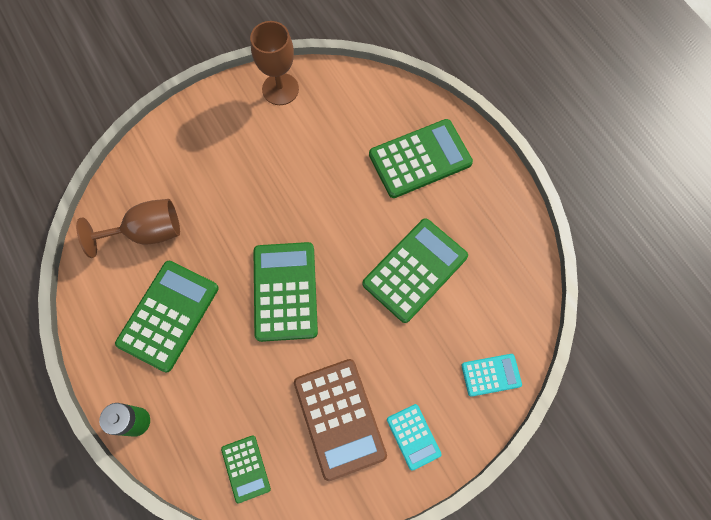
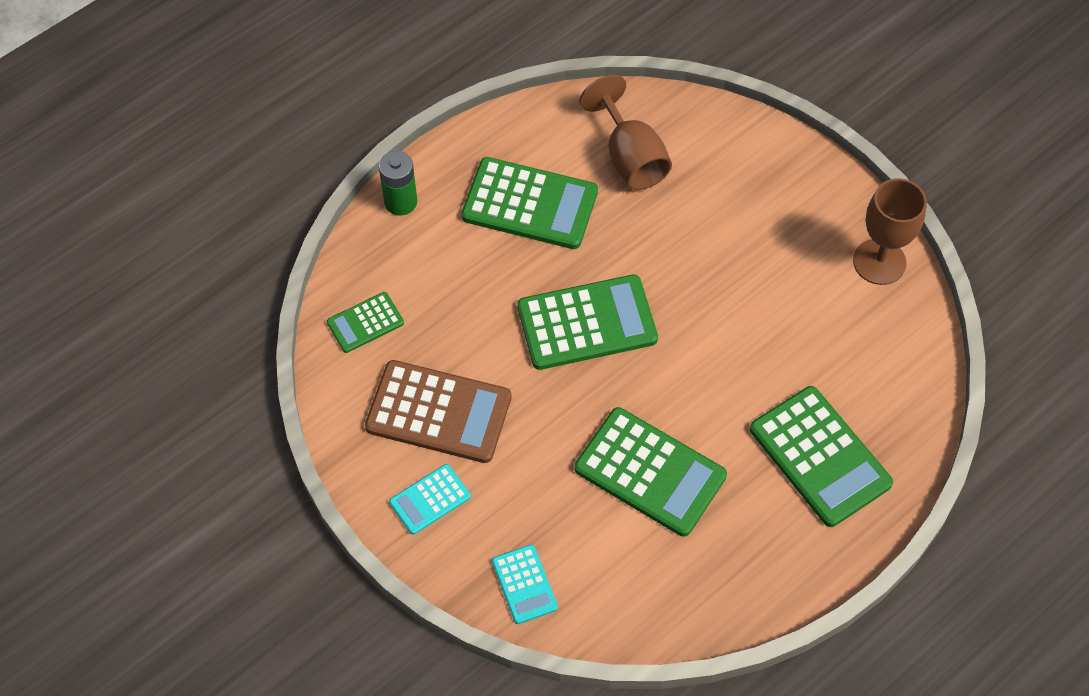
camera: 80 degrees right, 10 degrees down
brown calculator [294,359,387,481] -> brown calculator turned 135 degrees counterclockwise [365,360,511,463]

